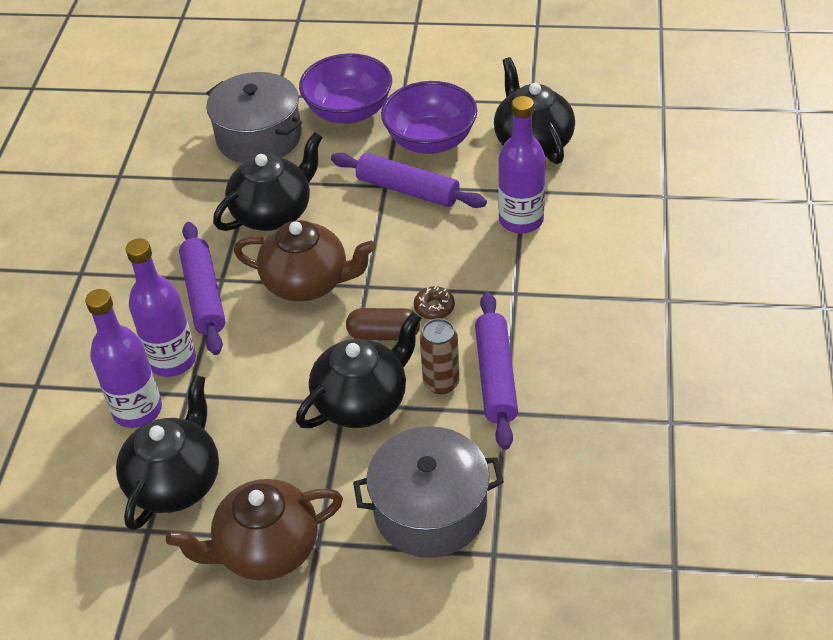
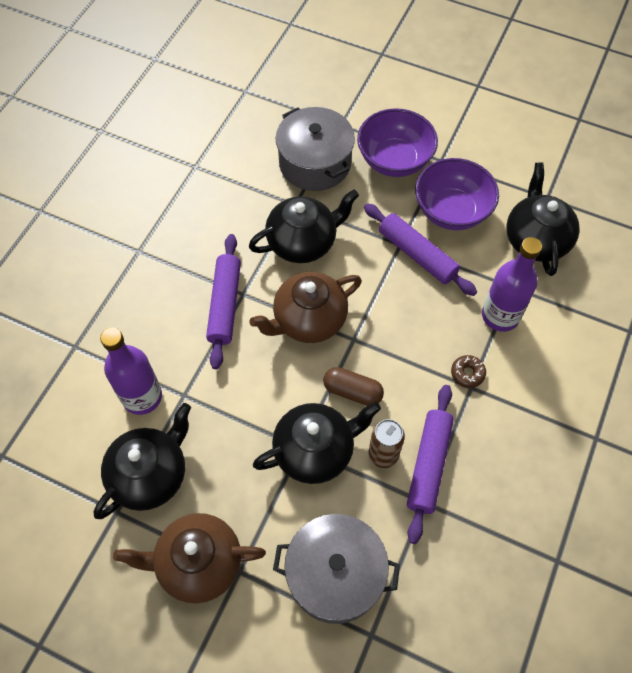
camera: 15 degrees right, 15 degrees up
purple bottle [126,238,196,377] -> none
brown teapot [234,220,376,301] -> brown teapot turned 120 degrees clockwise [249,272,362,343]
brown donut [414,286,455,320] -> brown donut moved to [451,355,486,388]

